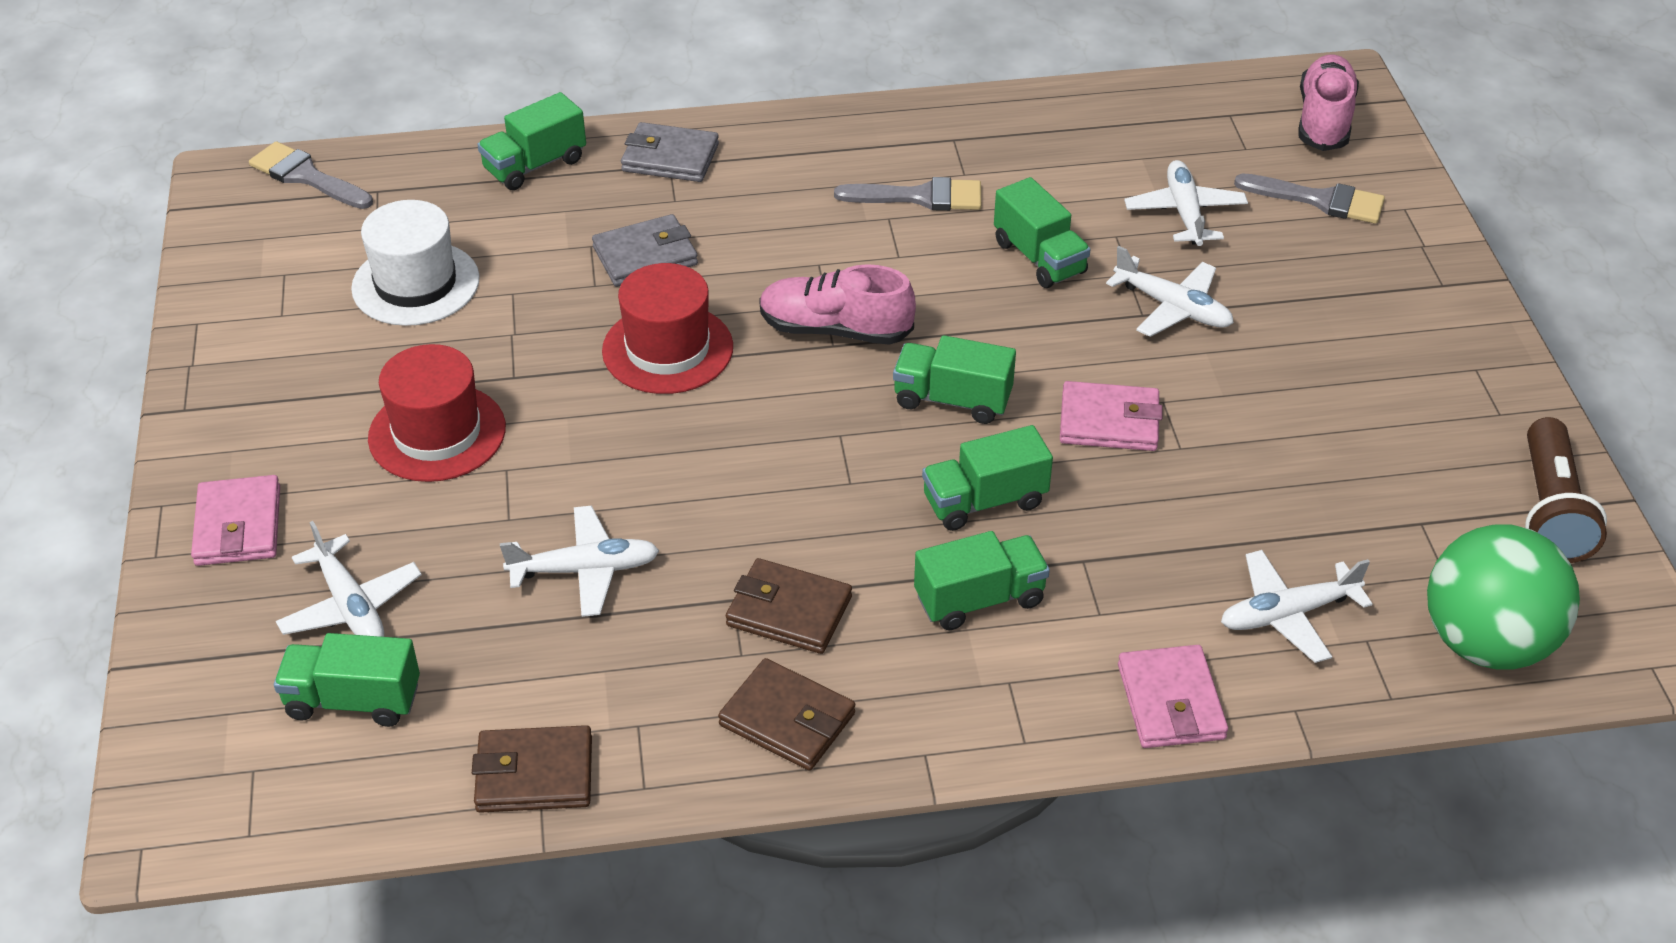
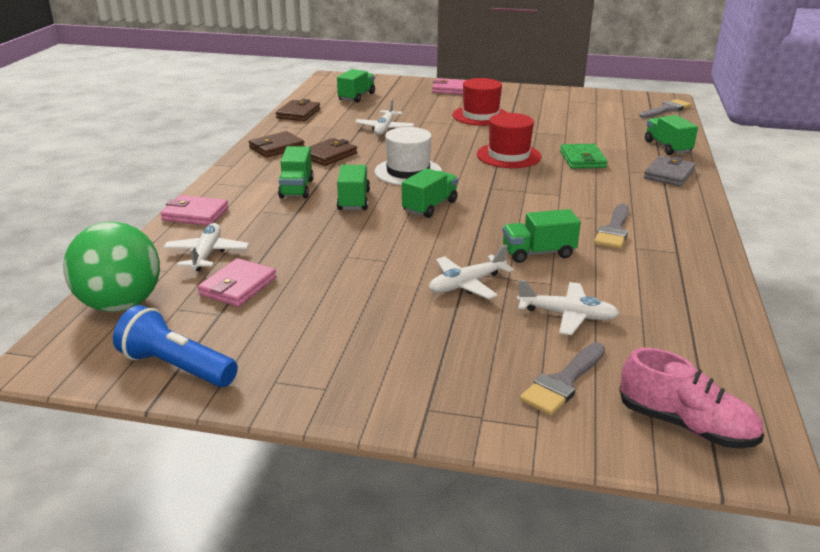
camera: 110 degrees right, 15 degrees down
white plane [276,521,422,637] -> none
white hat [351,200,480,326] -> white hat moved to [374,127,442,185]
grey wallet [592,214,698,287] -> green wallet [560,144,608,169]
pink shoe [759,264,916,345] -> none
pink wallet [1060,381,1163,451] -> pink wallet moved to [198,258,277,307]
brown flashlight [1525,417,1607,563] -> blue flashlight [113,305,238,387]

